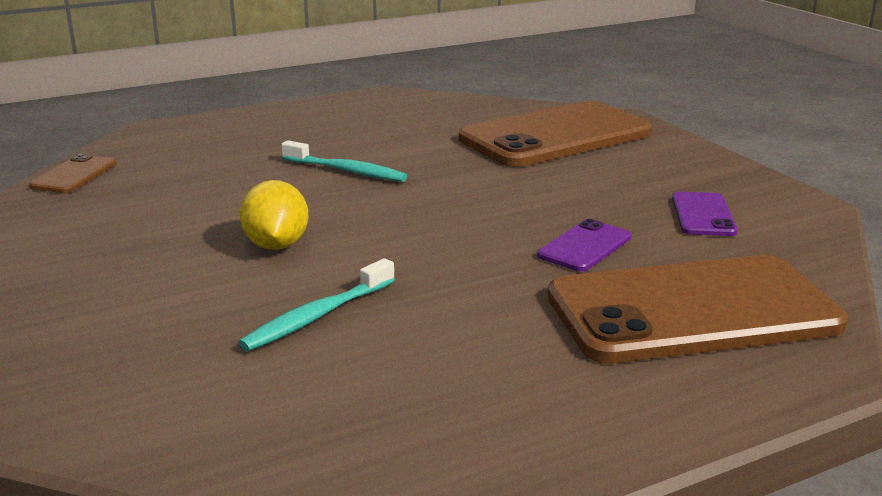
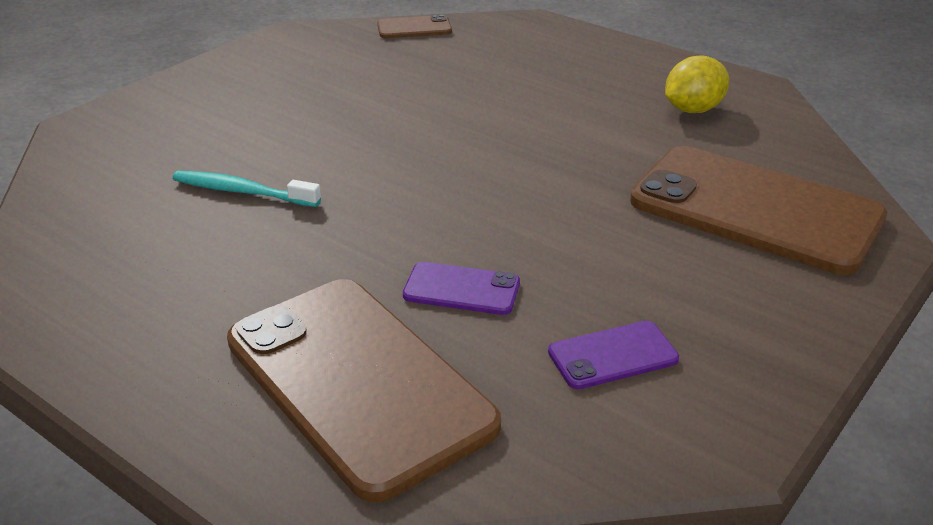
camera: 65 degrees right, 10 degrees up
yellow lemon [239,180,309,250] -> yellow lemon moved to [665,56,729,113]
turquoise toothbrush [281,140,408,182] -> none

